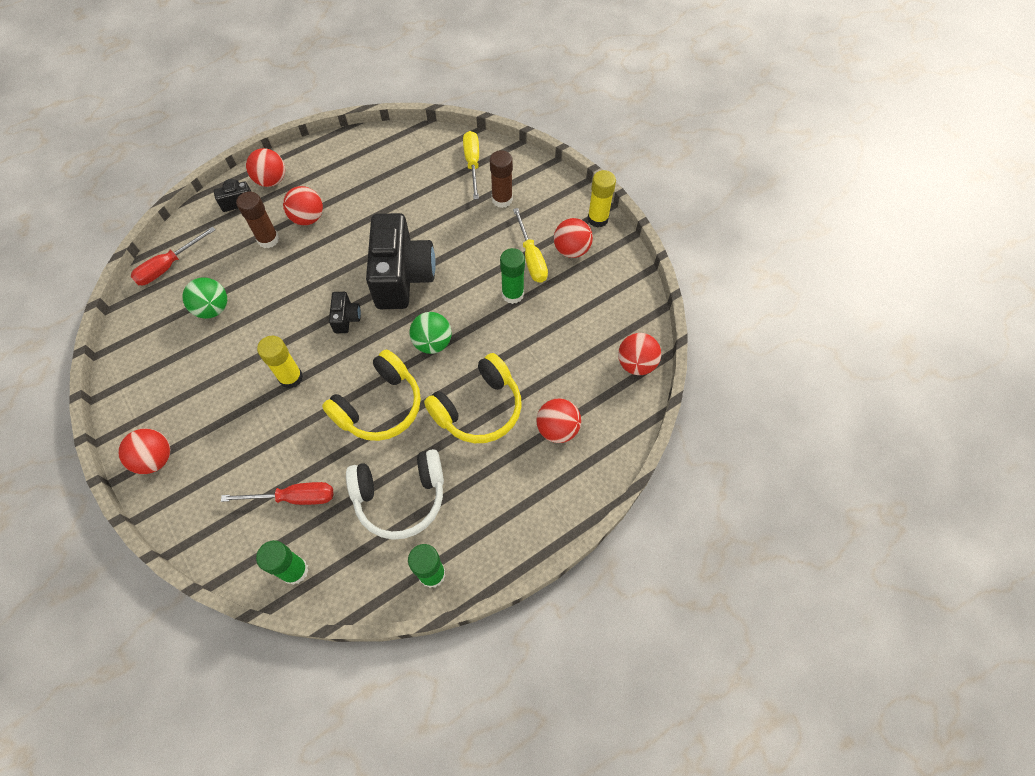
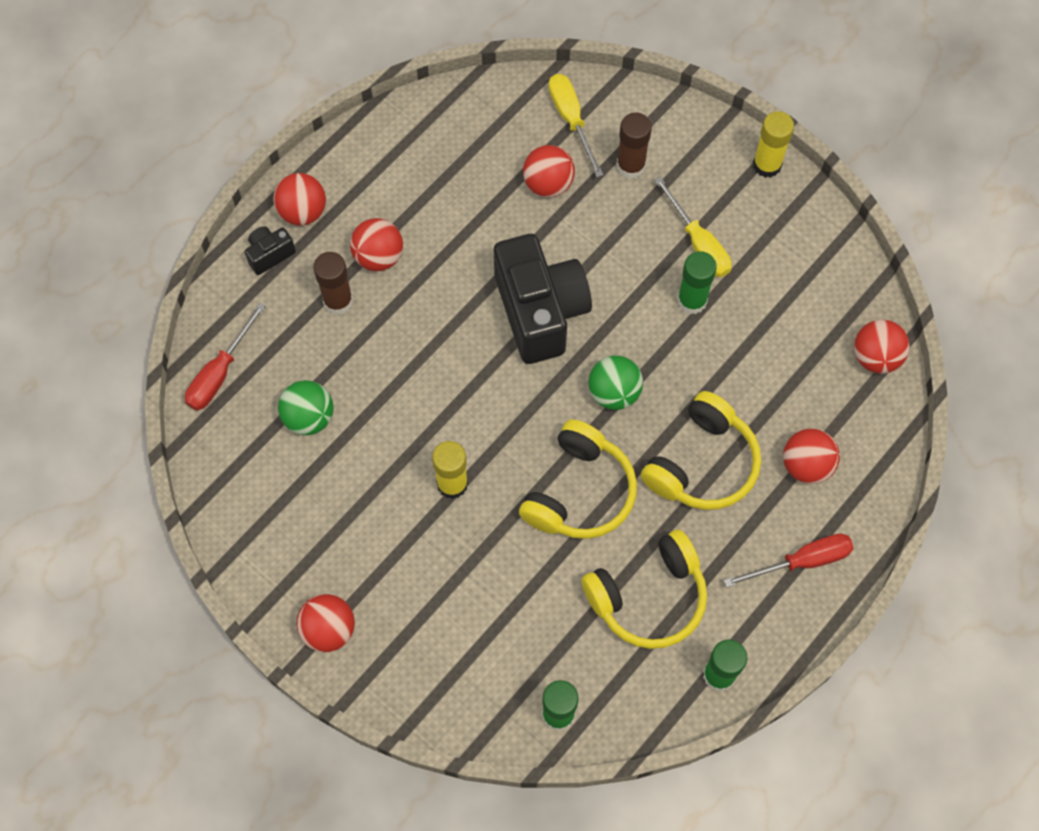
camera: 15 degrees left, 5 degrees up
red screwdriver [221,482,333,505] -> red screwdriver moved to [724,533,854,587]
black camera [329,292,361,333] -> none
white headphones [346,449,444,540] -> yellow headphones [582,530,707,649]
red ball [554,218,593,258] -> red ball moved to [523,145,575,197]

